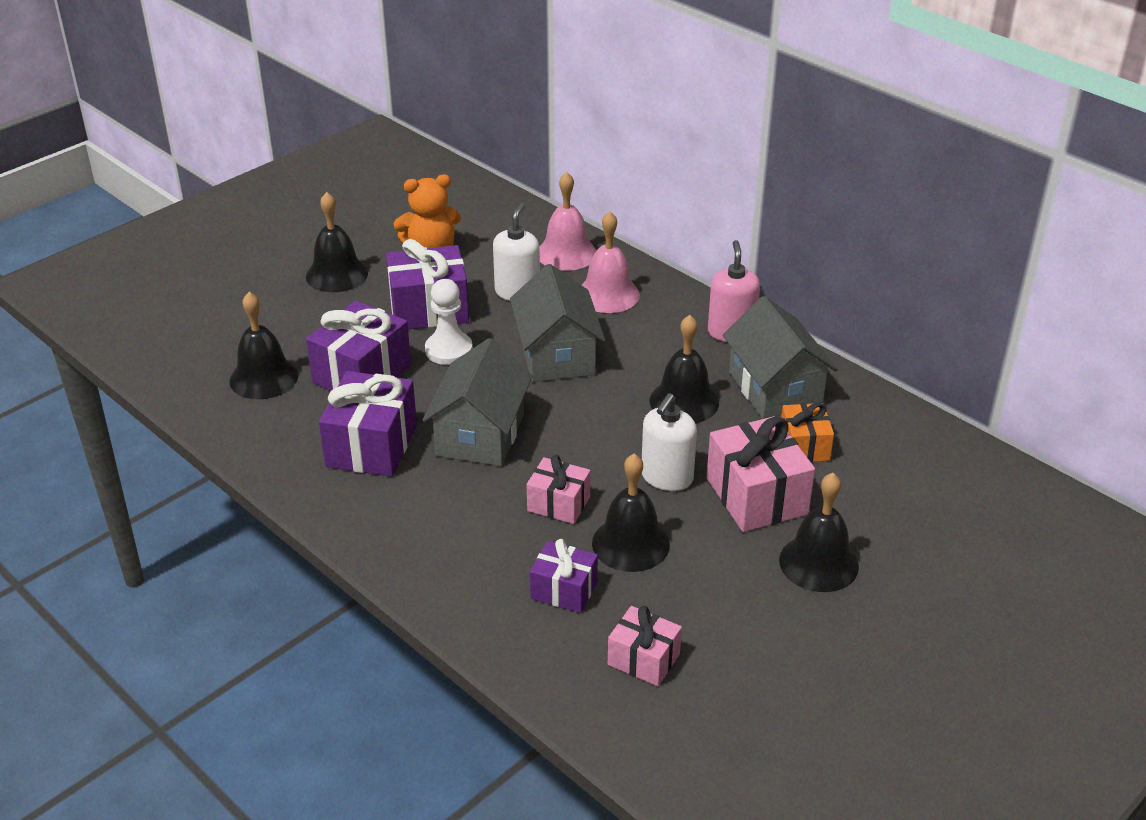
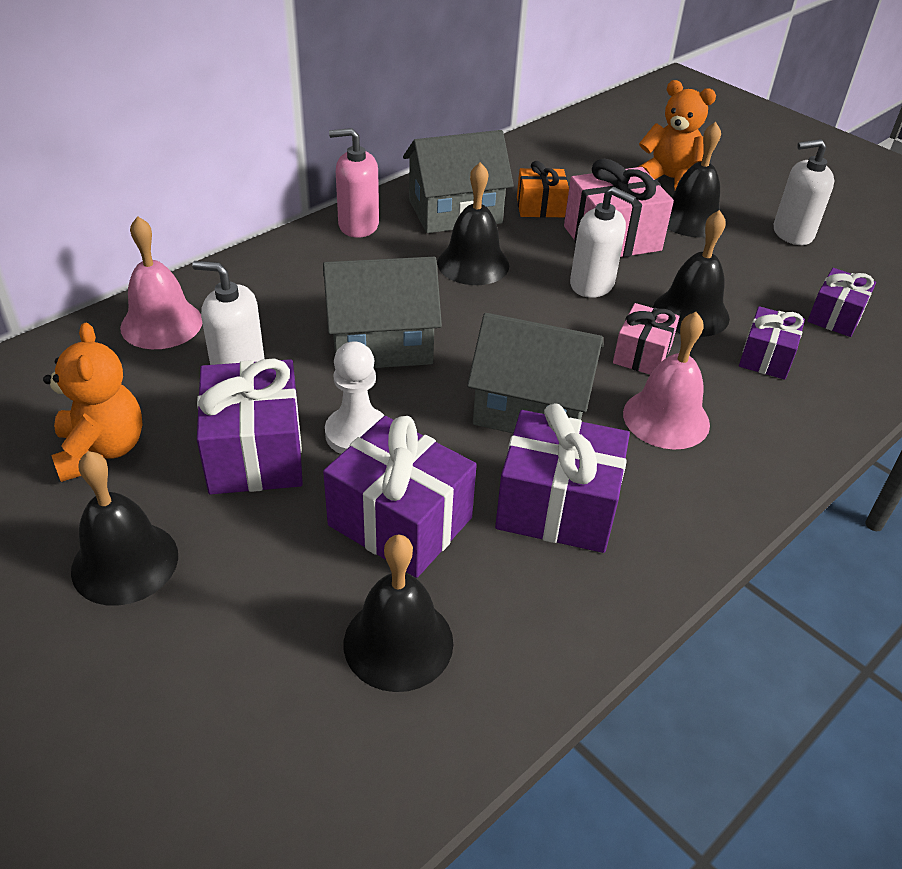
camera: 90 degrees left, 5 degrees up
pink bell [582,211,640,313] -> pink bell moved to [623,312,710,449]
pink gift [608,606,682,686] -> purple gift [807,268,876,337]
none -> orange teddy bear [638,80,716,190]
none -> white soap dispenser [774,139,834,245]

